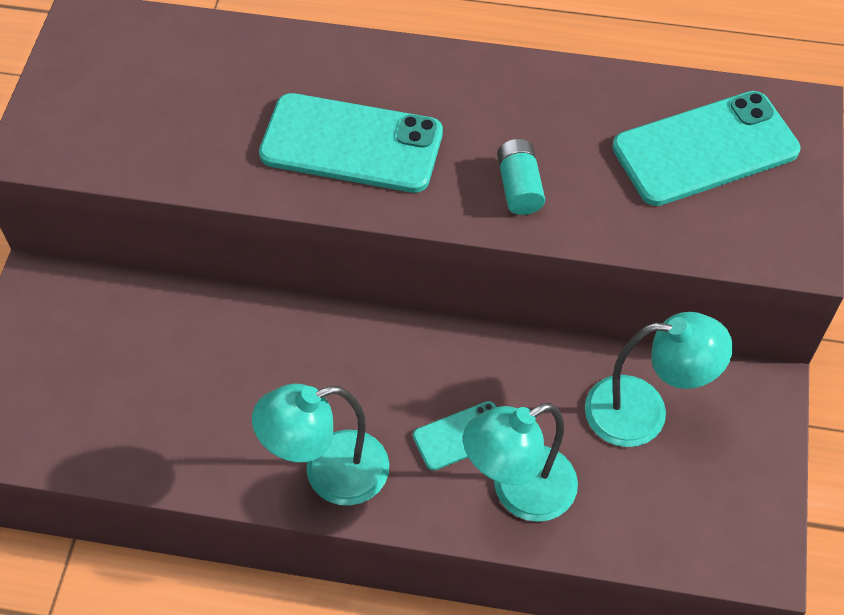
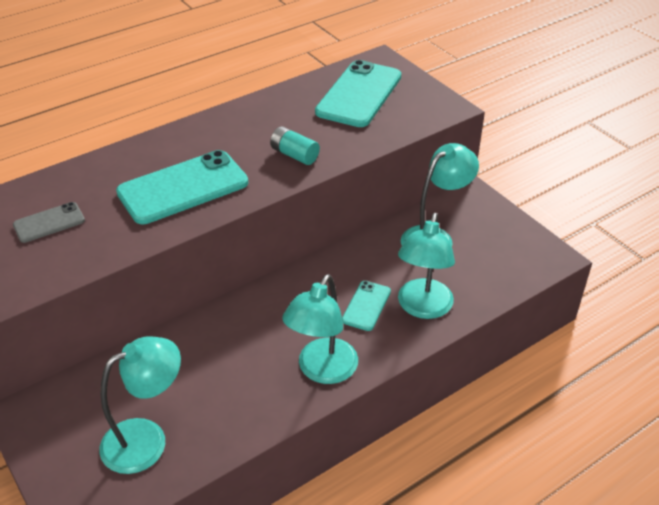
camera: 45 degrees left, 15 degrees down
none -> grey phone [13,202,85,243]
none -> turquoise lamp [99,337,181,474]

